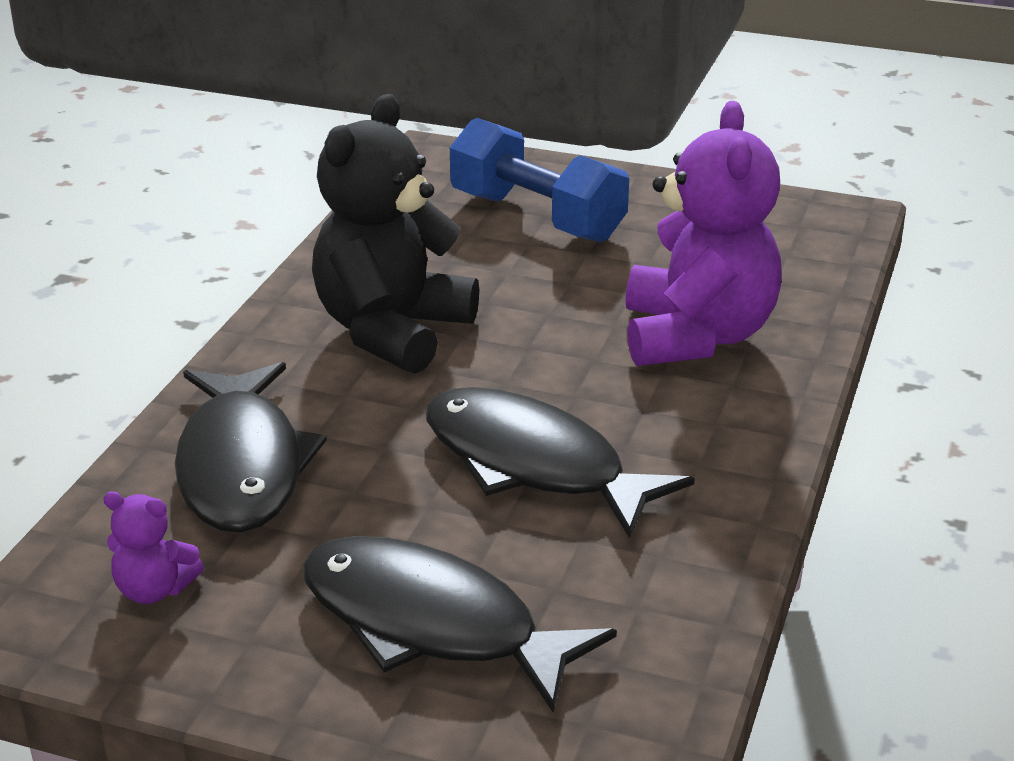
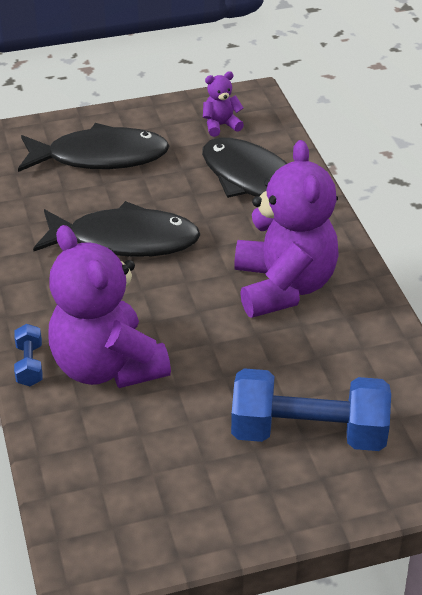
camera: 145 degrees right, 10 degrees up
black teddy bear [312,94,479,374] -> purple teddy bear [234,140,339,318]
none -> blue dumbbell [14,324,43,386]

